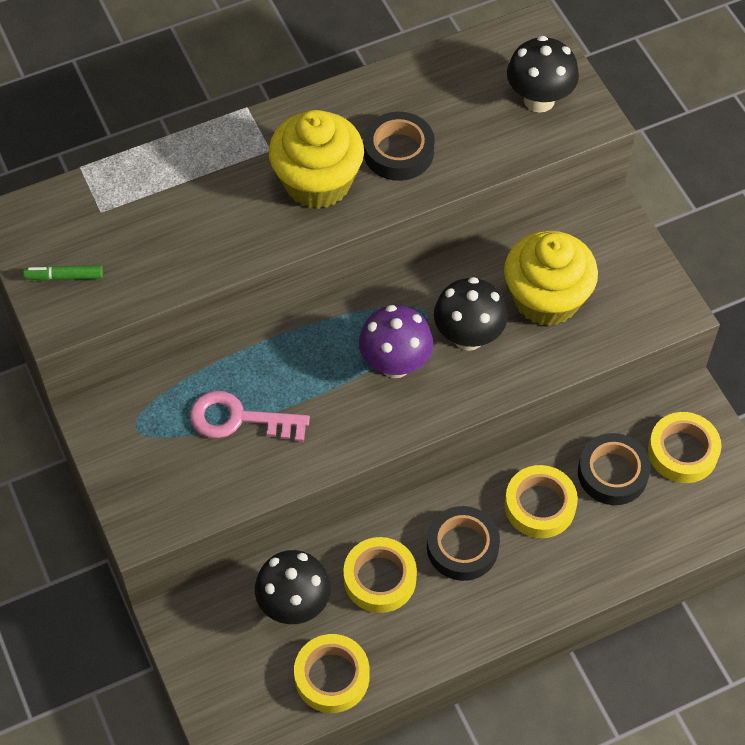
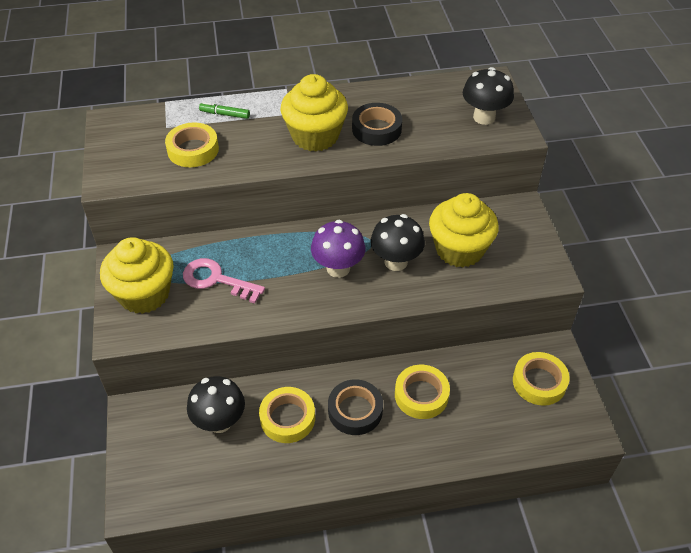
camera: 15 degrees right, 10 degrees down
green marker [23,265,103,281] -> green marker moved to [199,102,250,119]
yellow tape [294,634,369,713] -> yellow tape moved to [165,122,219,167]
black tape [578,433,651,505] -> none
none -> yellow cupcake [100,237,174,314]

